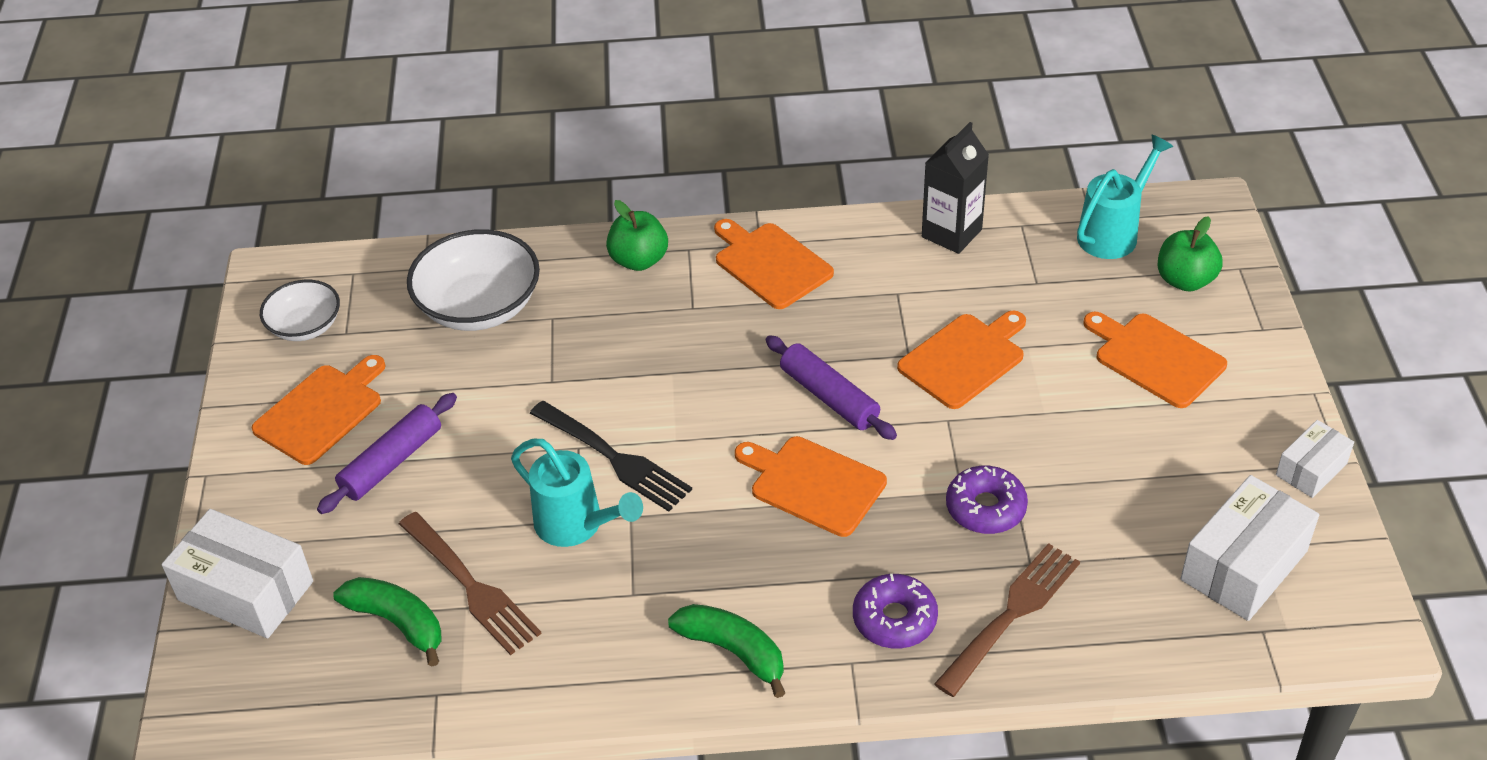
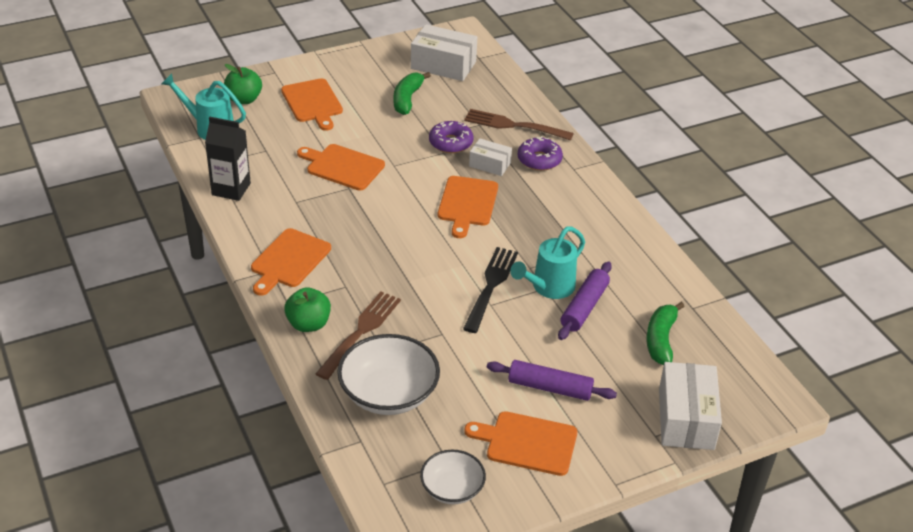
camera: 115 degrees left, 5 degrees down
brown fork [399,512,542,655] -> brown fork moved to [316,291,401,380]
turquoise watering can [511,439,643,547] -> turquoise watering can turned 150 degrees counterclockwise [510,226,585,299]
green banana [668,604,785,698] -> green banana moved to [394,72,431,115]
purple rolling pin [765,335,897,440] -> purple rolling pin moved to [558,262,612,340]
orange cutting board [1083,312,1227,408] -> orange cutting board turned 45 degrees counterclockwise [281,78,343,131]
white box [1276,420,1354,498] -> white box moved to [469,138,512,176]

